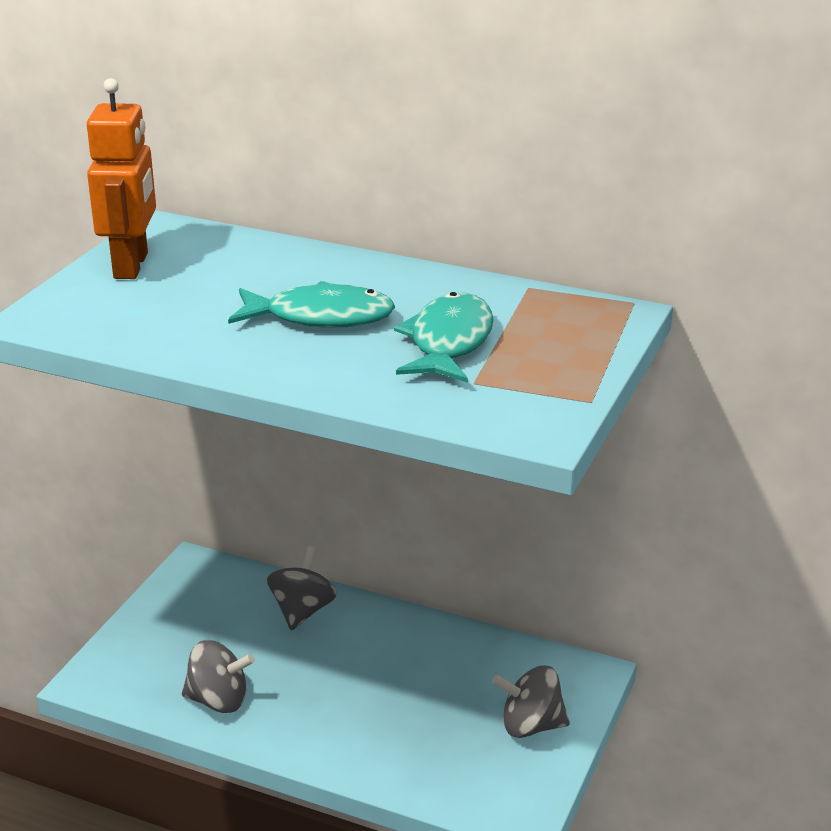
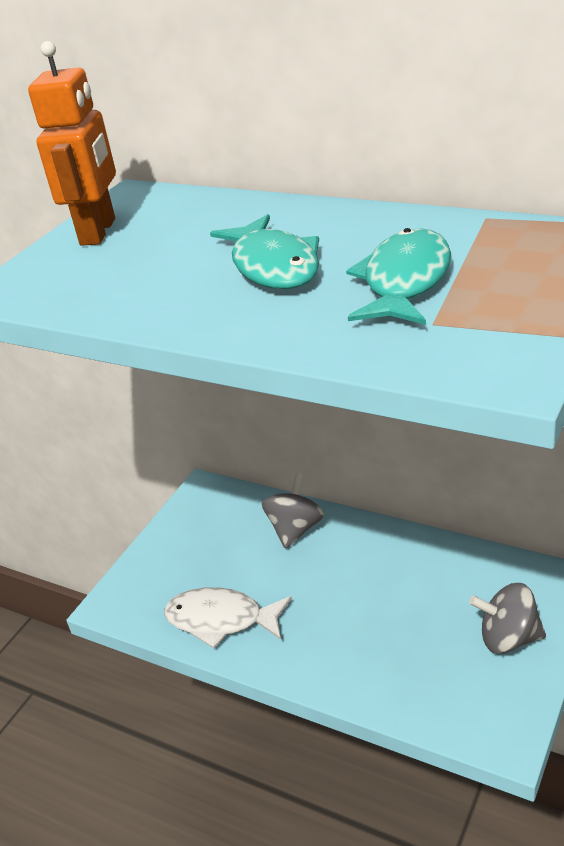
camera: 10 degrees right, 5 degrees up
grey spinning top [182,640,255,713] -> white fish [164,587,292,648]
turquoise fish [228,281,395,328] -> turquoise fish turned 60 degrees clockwise [210,214,319,289]

